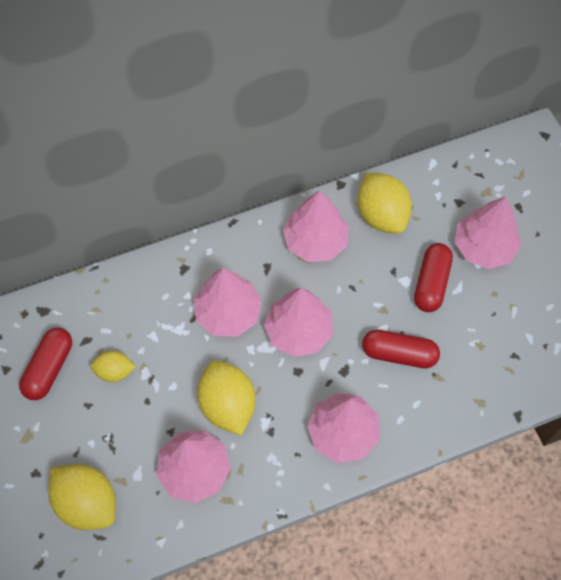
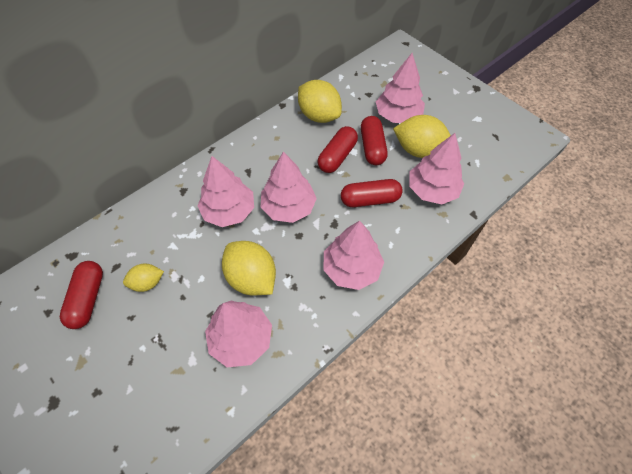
camera: 20 degrees left, 5 degrees down
yellow lemon [48,464,116,530] -> yellow lemon moved to [393,115,451,158]
pink tree [283,190,349,262] -> pink tree moved to [409,133,464,204]
none -> red capsule [318,126,358,173]

